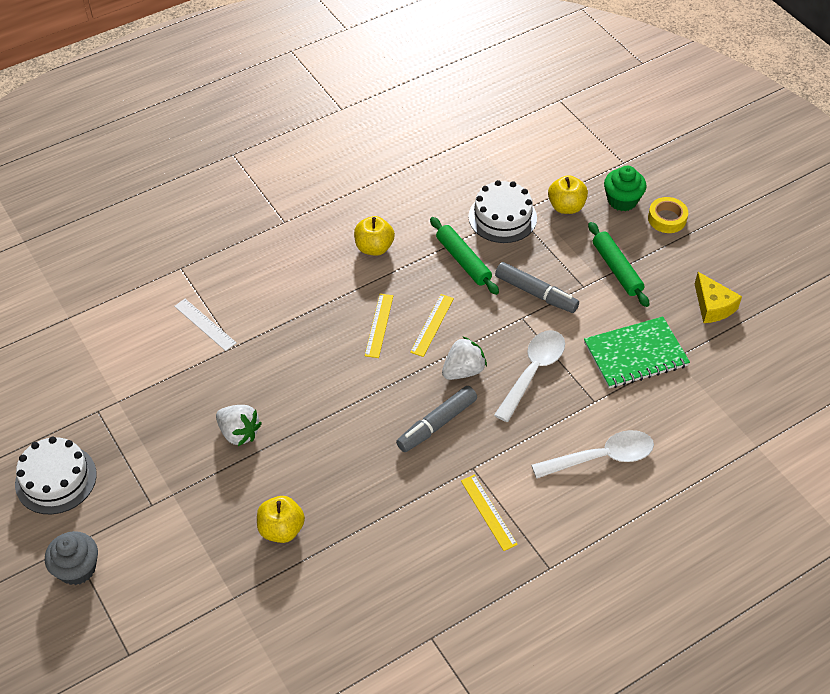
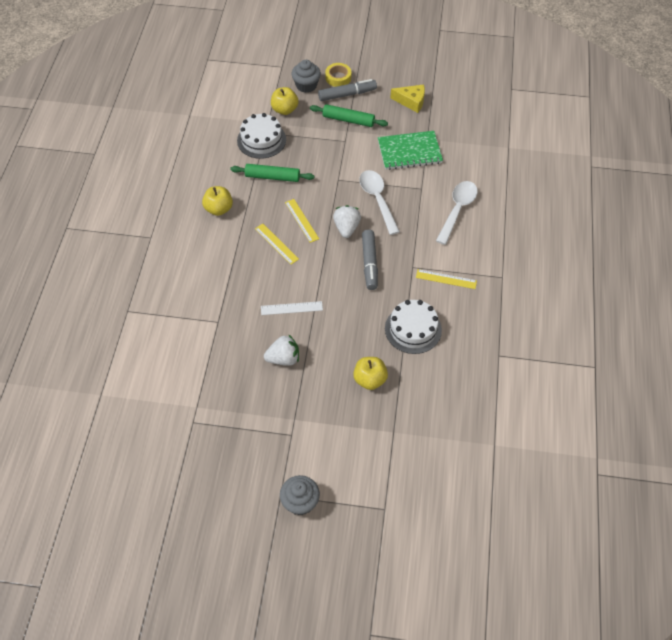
camera: 50 degrees left, 5 degrees up
white cake [15,436,97,514] -> white cake moved to [385,300,442,354]
white ruler [174,299,236,351] -> white ruler moved to [261,301,323,315]
grey marker [495,262,579,313] -> grey marker moved to [318,79,377,101]
green notebook [584,317,690,388] -> green notebook turned 60 degrees clockwise [378,131,443,170]
green cupcake [604,166,647,211] -> grey cupcake [291,60,321,93]

